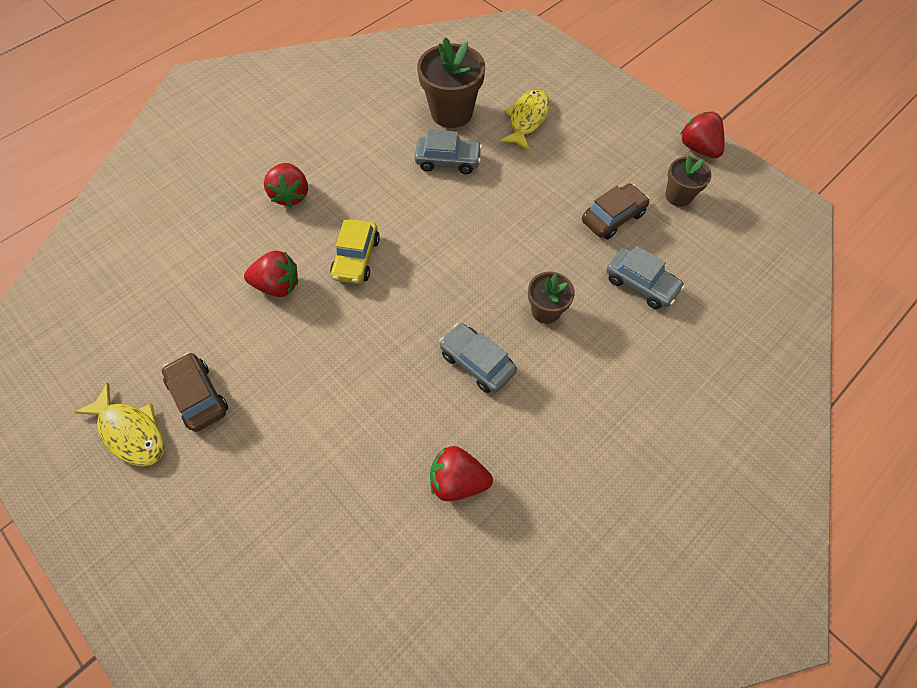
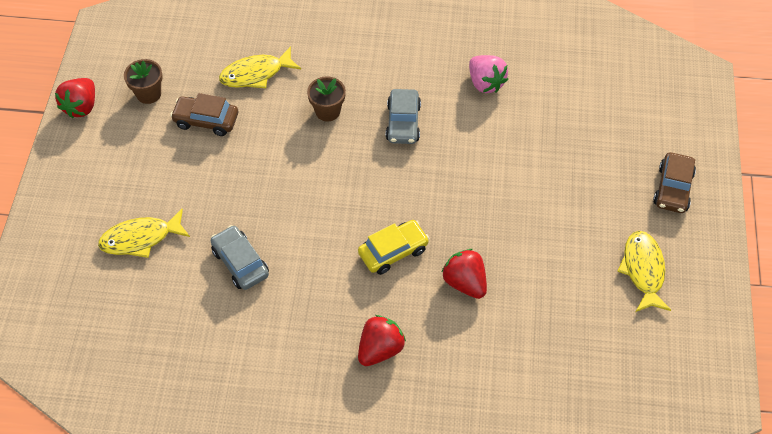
camera: 130 degrees left, 5 degrees down
brown car [162,352,228,432] -> brown car moved to [653,152,696,213]
brown flower pot [417,37,485,128] -> none
red strawberry [430,446,493,501] -> pink strawberry [469,55,508,93]
grey car [606,246,685,309] -> yellow fish [219,46,301,88]

